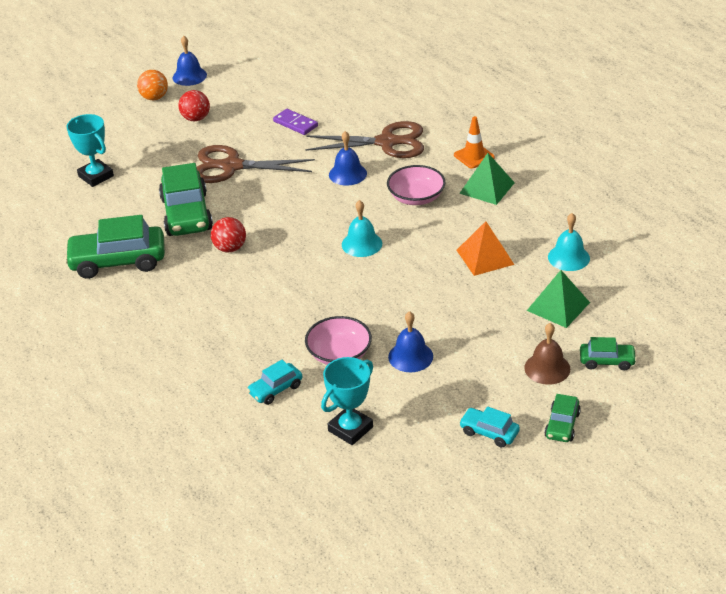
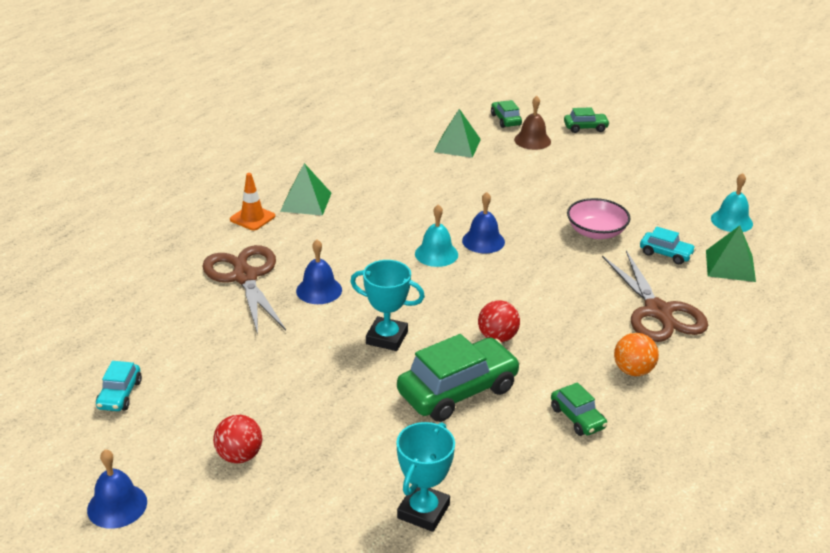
camera: 115 degrees left, 5 degrees down
green car [64,215,165,279] -> green car [551,382,608,436], size x0.51
orange ball [137,70,168,100] -> orange ball moved to [614,333,659,376]
brown scissors [197,145,315,183] -> brown scissors moved to [602,250,708,342]
purple domino [273,109,318,135] -> none
turquoise trophy [321,357,373,445] -> turquoise trophy moved to [350,260,425,351]
pink bowl [387,165,445,205] -> none
blue bell [388,311,433,372] -> blue bell moved to [462,192,505,253]
orange pyramid [457,221,515,276] -> none
turquoise car [459,406,520,447] -> turquoise car moved to [96,361,142,411]
turquoise bell [548,213,590,271] -> turquoise bell moved to [711,173,753,232]
none -> green pyramid [706,225,756,282]

